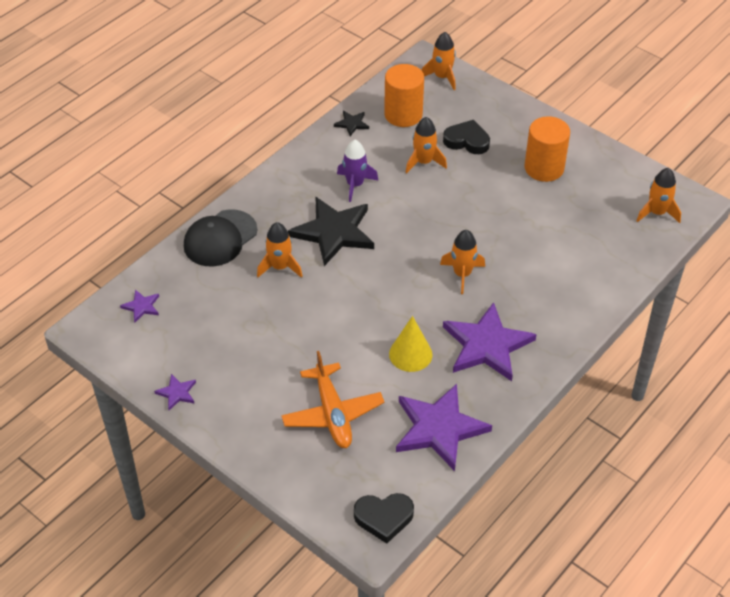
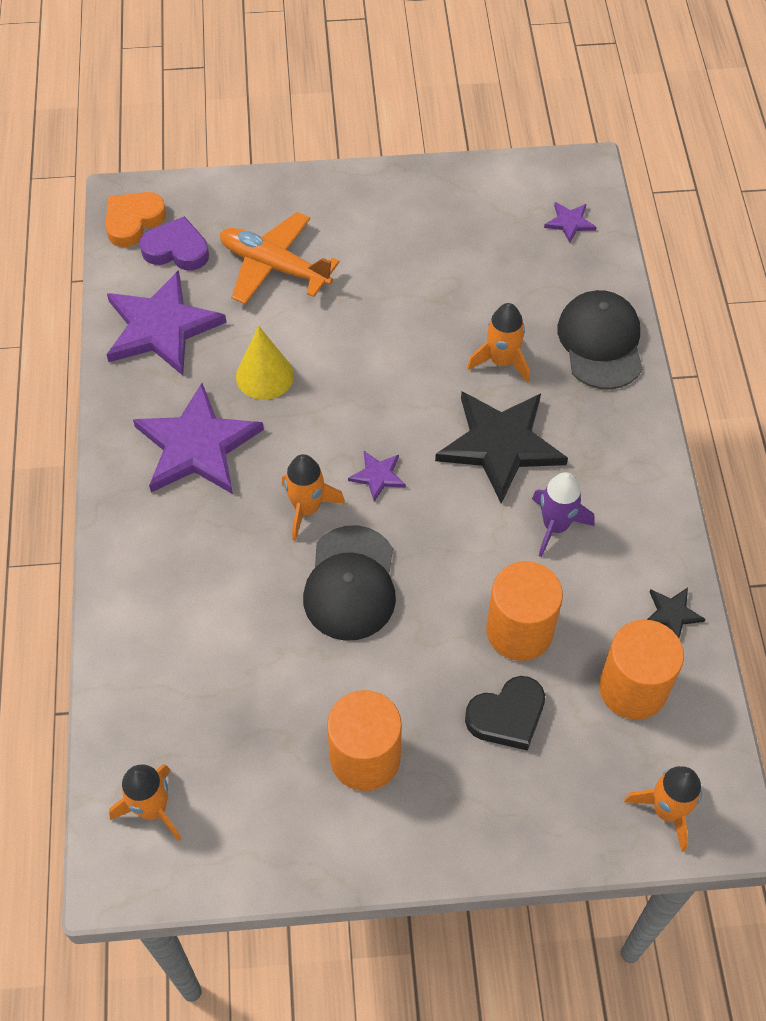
camera: 135 degrees right, 10 degrees up
purple star [154,374,196,410] -> purple star moved to [348,451,406,502]
black heart [354,493,414,543] -> orange heart [105,192,167,247]
orange rocket [405,117,447,173] -> orange cylinder [486,561,563,661]
none -> purple heart [139,216,209,270]
none -> black cap [303,525,396,641]

